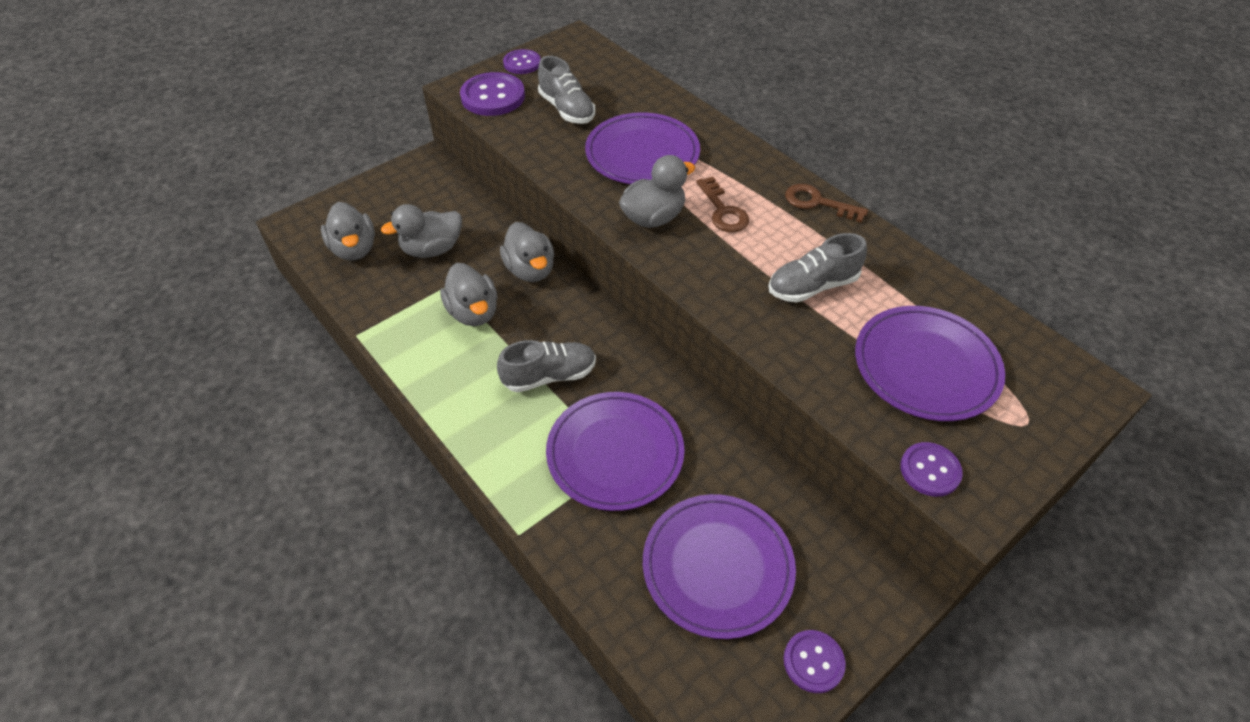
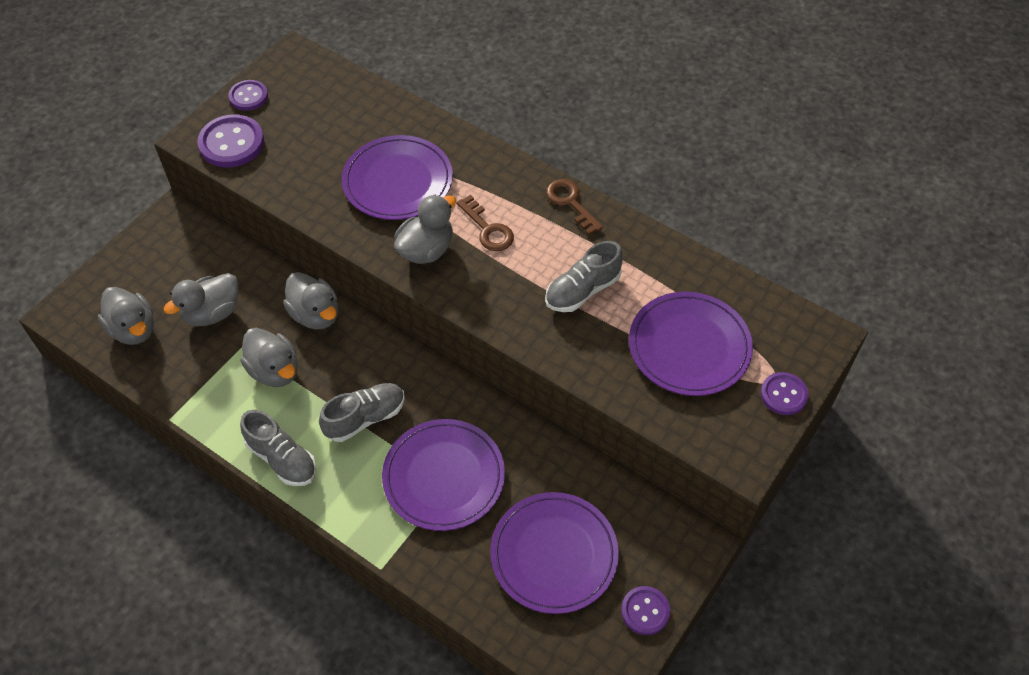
camera: 15 degrees left, 5 degrees up
grey shoe [538,56,595,124] -> grey shoe moved to [240,410,316,486]
brown key [785,184,868,223] -> brown key turned 45 degrees clockwise [546,179,603,235]
purple button [900,442,963,497] -> purple button moved to [761,372,809,415]

